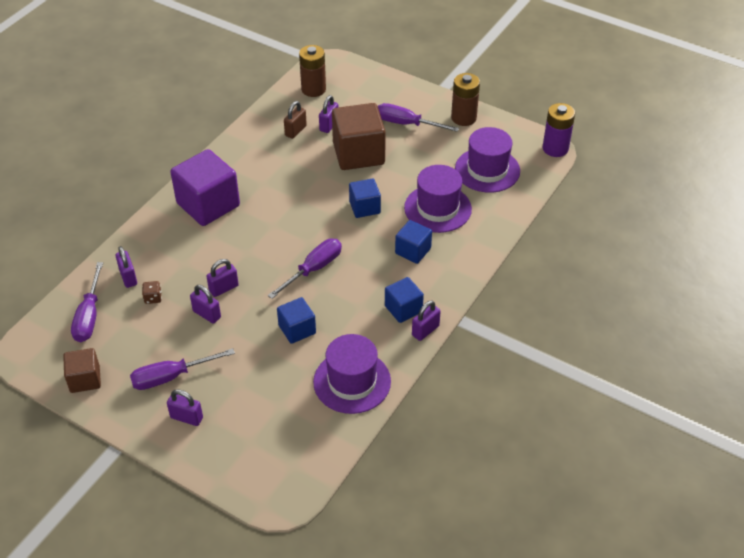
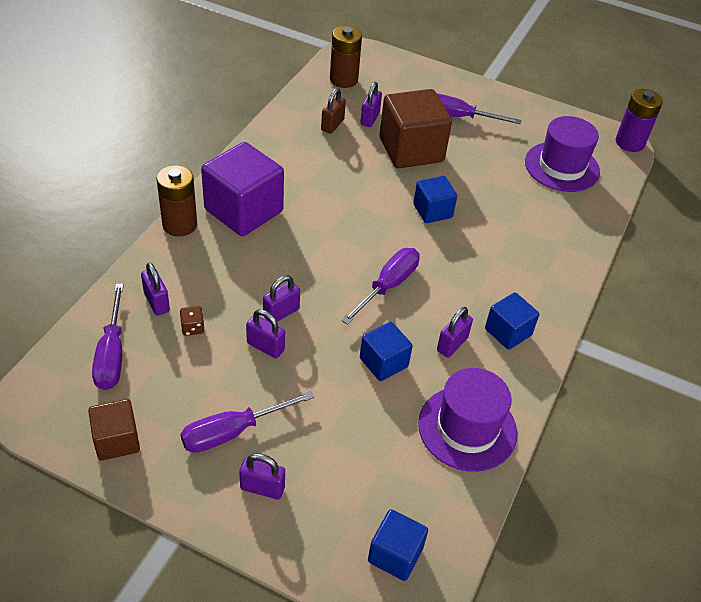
camera: 10 degrees left, 0 degrees up
blue cube [395,220,432,264] -> blue cube moved to [368,510,428,581]
purple hat [404,165,472,233] -> none
purple padlock [412,300,441,341] -> purple padlock moved to [437,307,473,358]
brown battery [451,73,480,126] -> brown battery moved to [157,165,197,236]

